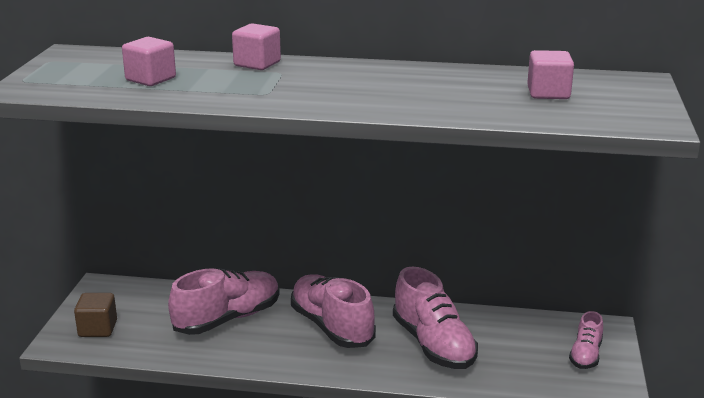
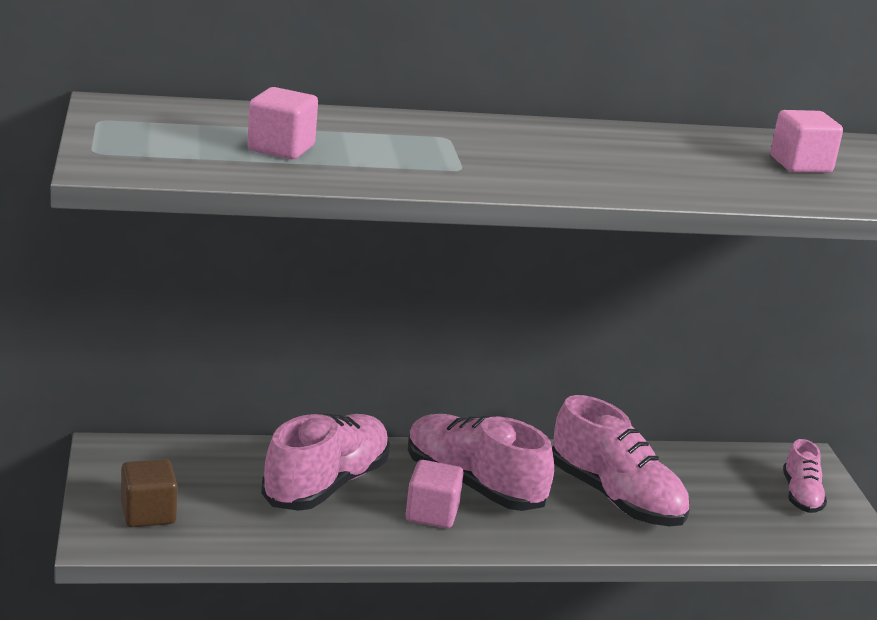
camera: 20 degrees left, 0 degrees up
pink cube [232,23,281,70] -> pink cube moved to [406,460,464,528]

